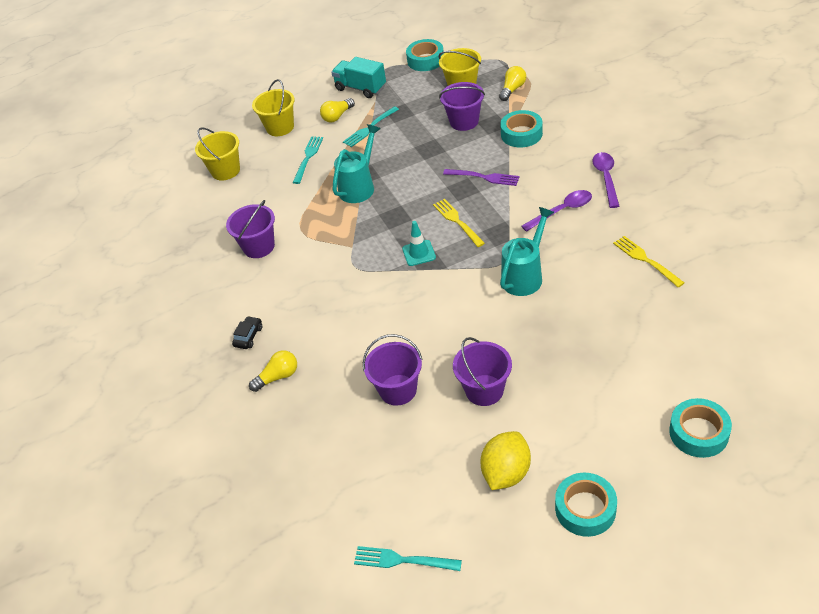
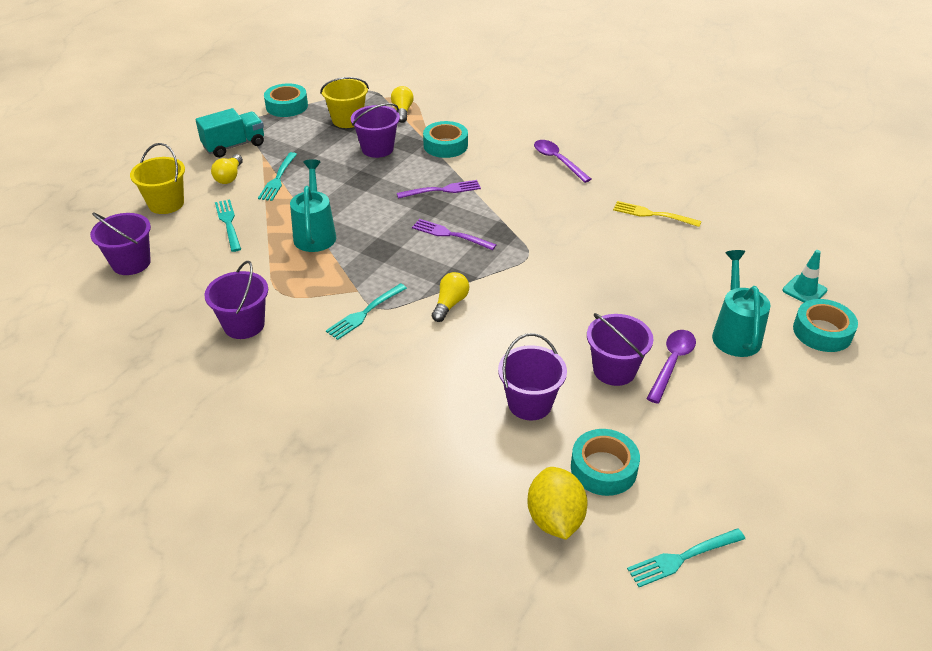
camera: 40 degrees left, 5 degrees down
yellow bucket [195,127,240,180] -> purple bucket [90,212,151,275]
black car [232,316,262,349] -> none
yellow light bulb [249,350,297,392] -> yellow light bulb moved to [432,272,469,322]
turquoise truck [331,57,386,98] -> turquoise truck turned 150 degrees clockwise [196,108,264,158]
turquoise traffic cone [402,221,436,266] -> turquoise traffic cone moved to [783,250,827,302]
yellow fork [433,199,485,247] -> purple fork [412,219,496,250]
yellow lemon [480,431,531,490] -> yellow lemon moved to [527,467,588,540]
turquoise watering can [500,207,555,296] -> turquoise watering can moved to [712,250,771,357]
purple spoon [521,190,592,232] -> purple spoon moved to [646,330,696,404]
turquoise tape [555,473,617,537] -> turquoise tape moved to [571,429,640,496]
none -> turquoise fork [326,283,407,340]

